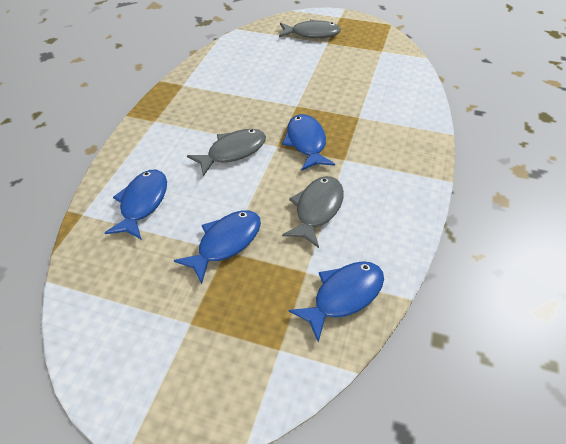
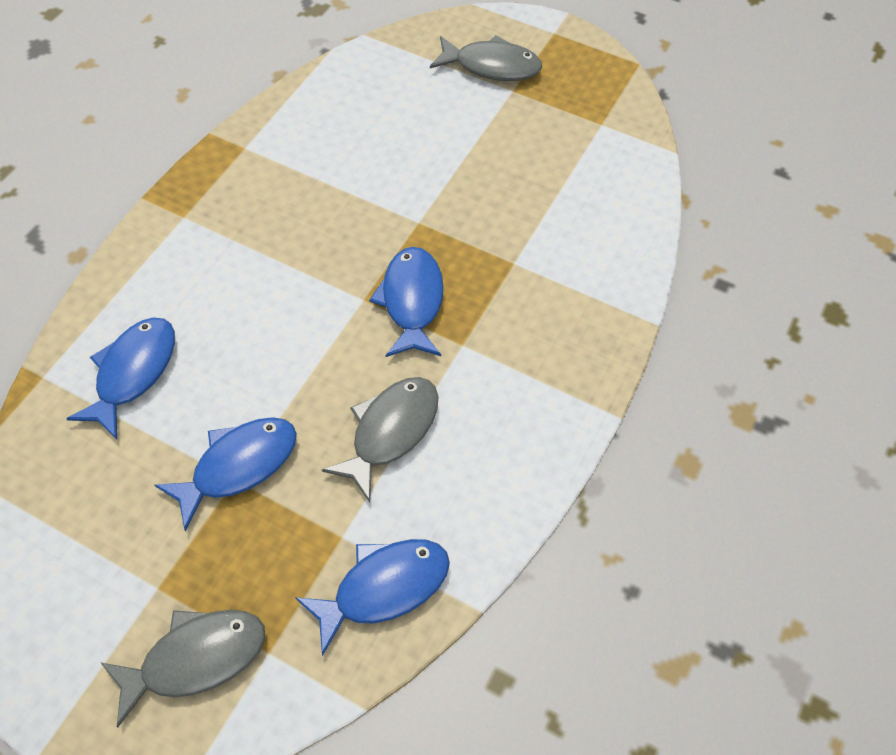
camera: 10 degrees right, 10 degrees up
grey fish [187,129,266,176] -> grey fish moved to [100,610,265,727]

